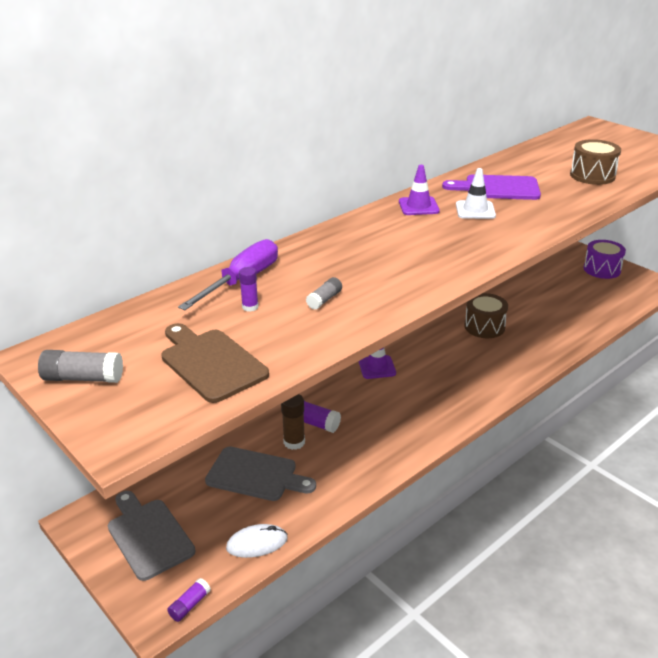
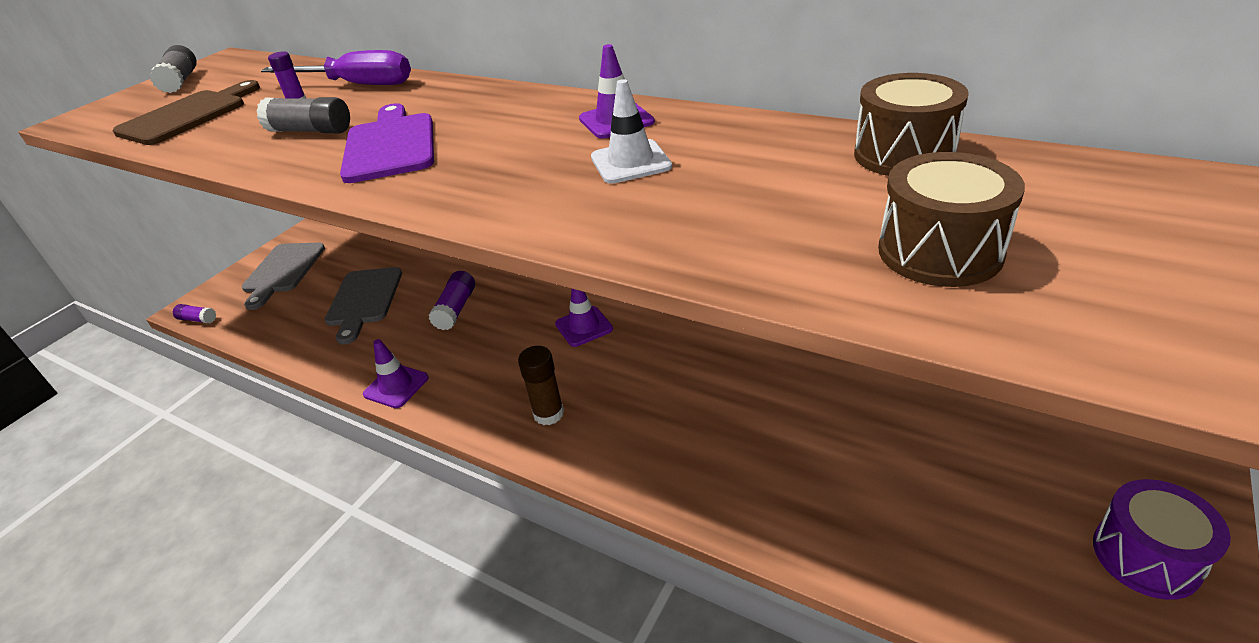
camera: 75 degrees right, 5 degrees up
grey cutting board [108,491,196,581] -> grey cutting board turned 150 degrees clockwise [242,243,325,310]
white mouse [226,524,288,558] -> none
brown glue stick [281,394,305,450] -> brown glue stick moved to [518,346,564,425]
grey glue stick [306,277,342,310] -> grey glue stick [256,97,350,133], size x1.58
purple cutting board [442,174,541,200] -> purple cutting board moved to [340,103,434,183]
brown drum [464,293,508,338] -> brown drum moved to [854,73,969,176]
none -> purple traffic cone [363,339,429,408]

